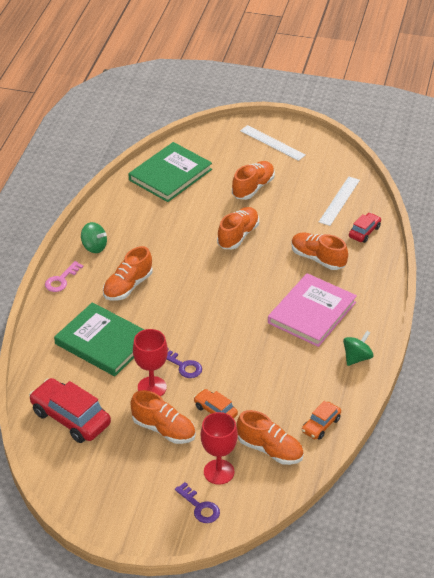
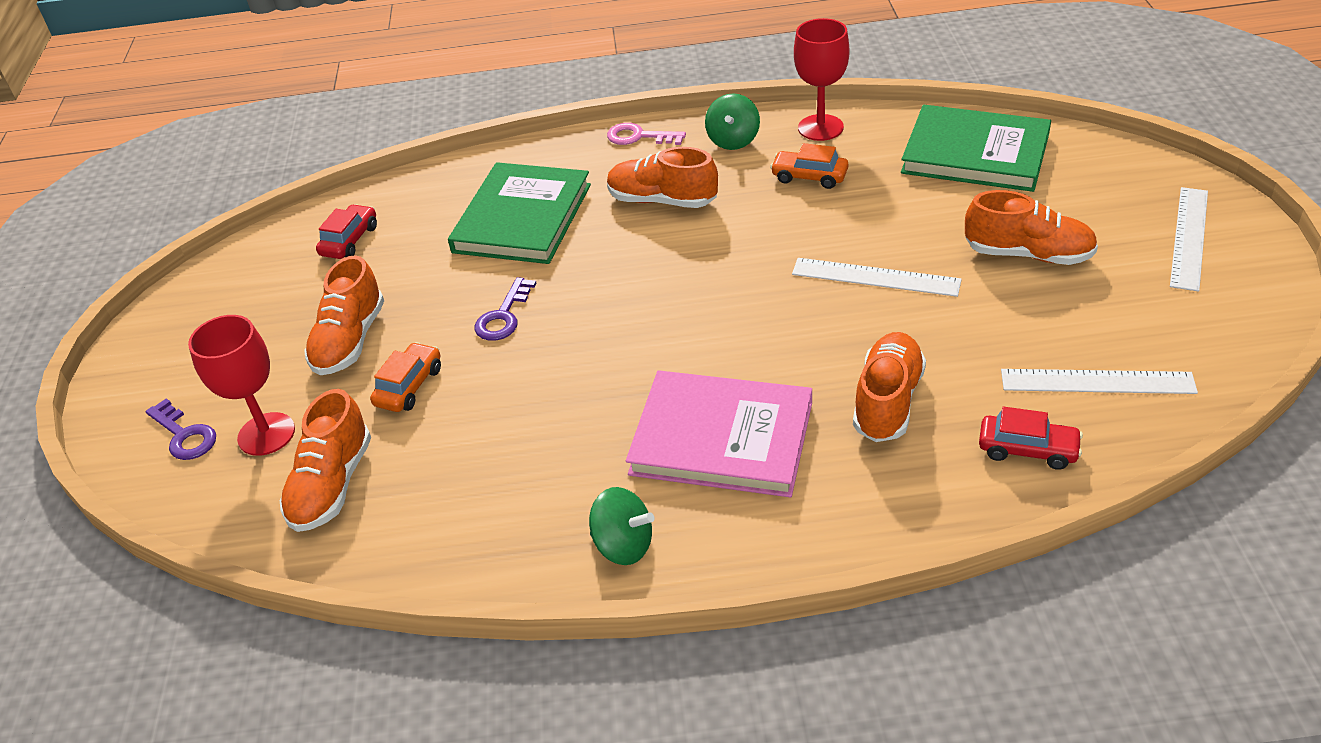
camera: 75 degrees right, 0 degrees up
red car [29,378,111,443] -> red car [316,204,377,259], size x0.54
red goblet [133,329,168,397] -> red goblet moved to [794,18,849,141]
purple key [175,482,220,523] -> purple key turned 75 degrees counterclockwise [145,398,216,460]
orange shoe [217,207,259,249] -> white ruler [792,258,962,297]
orange car [302,401,341,440] -> orange car moved to [770,143,848,189]

